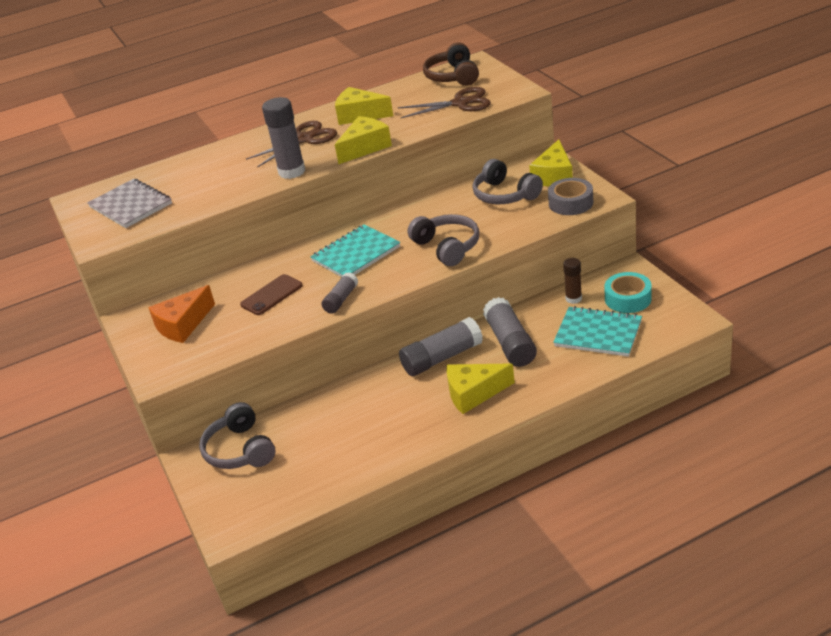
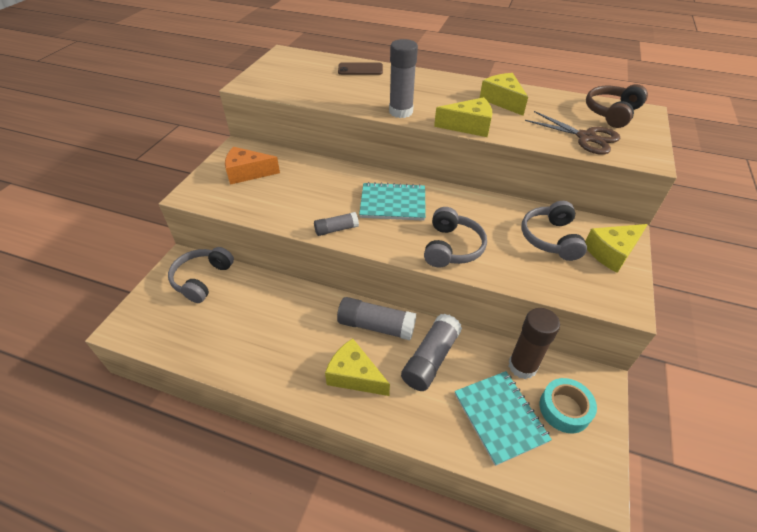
camera: 40 degrees right, 10 degrees up
grey notebook [87,179,172,228] -> none
brown phone [240,274,303,315] -> brown phone moved to [338,62,383,75]
brown scissors [246,121,337,167] -> none
grey tape [548,178,593,215] -> none
brown glue stick [563,258,582,304] -> brown glue stick [509,308,560,379], size x1.72

